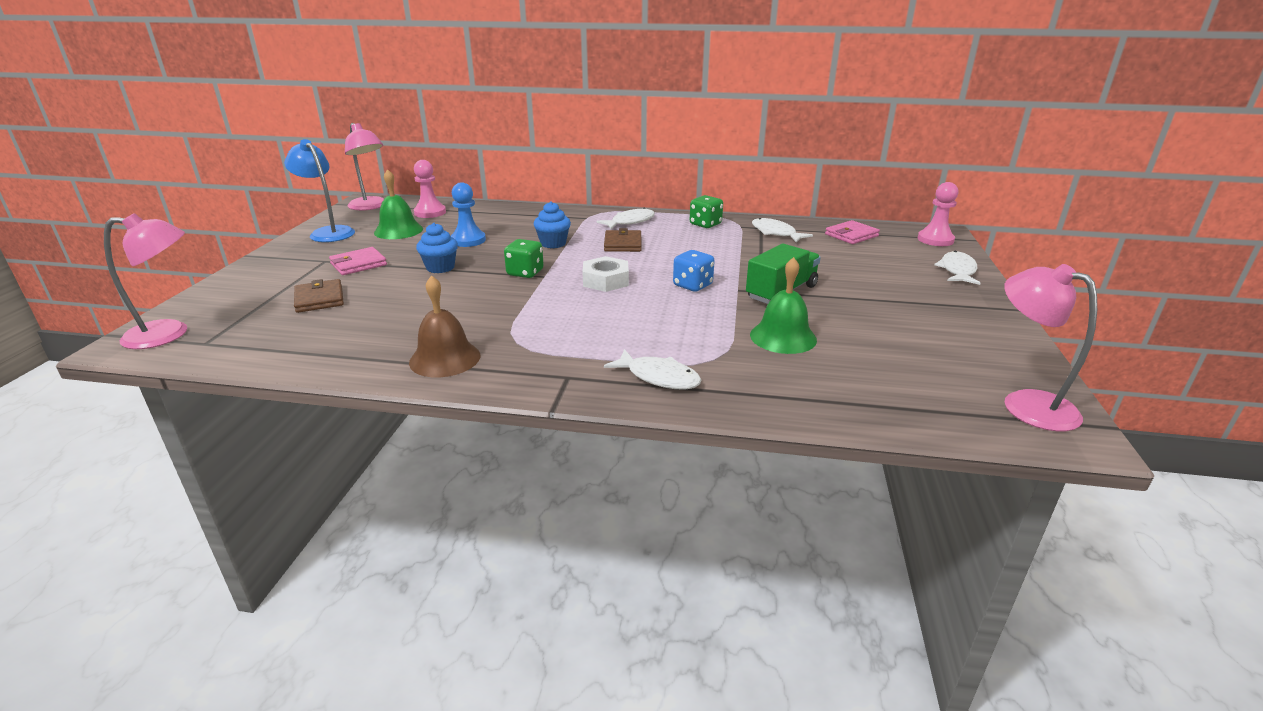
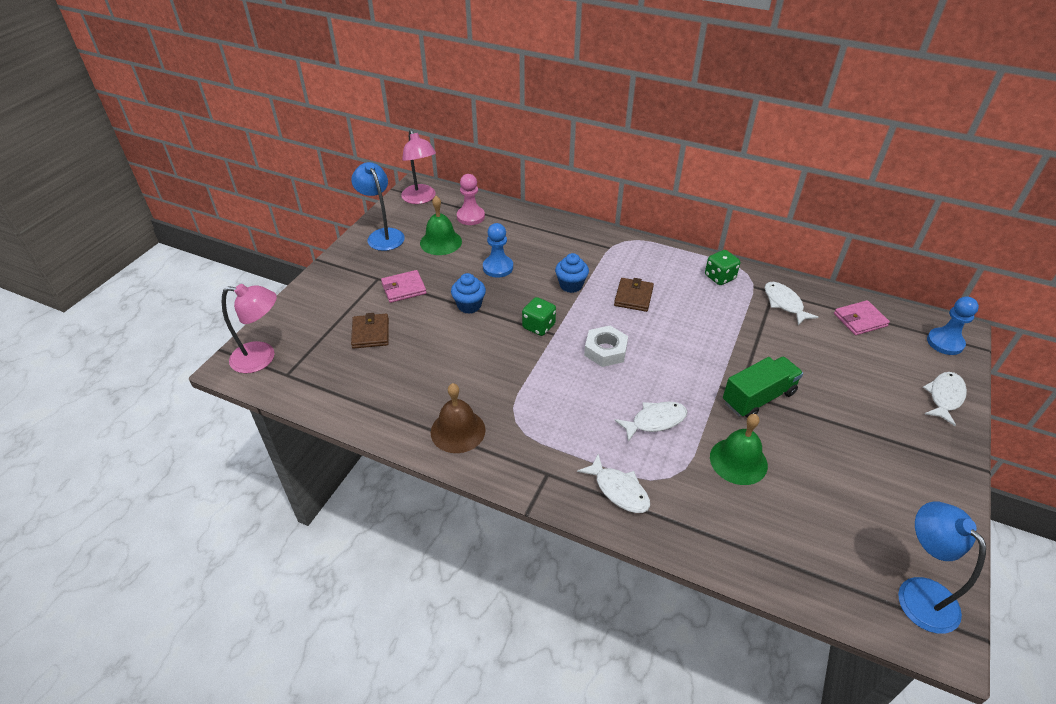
camera: 15 degrees right, 15 degrees up
white fish [596,208,655,229] -> white fish moved to [615,402,687,442]
blue dice [673,250,715,292] -> none
pink pawn [917,182,958,246] -> blue pawn [927,297,979,355]
pink lamp [1004,264,1097,431] -> blue lamp [898,502,986,634]

